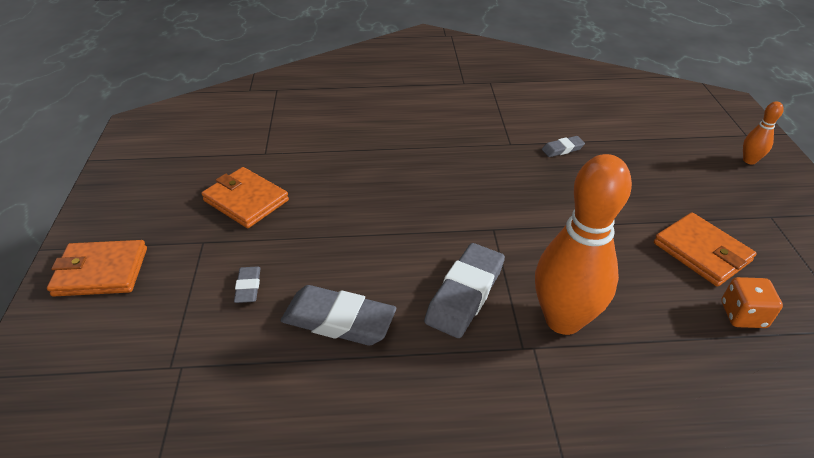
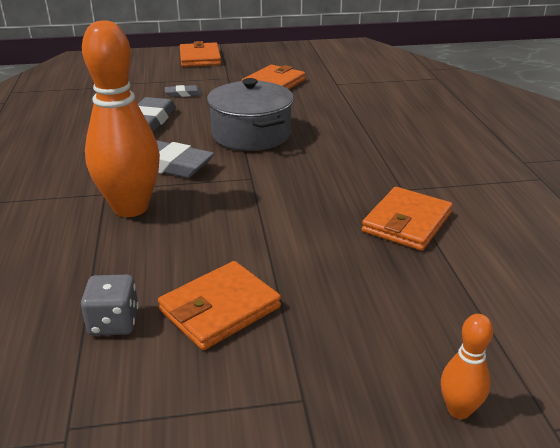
camera: 85 degrees right, 10 degrees down
grey eraser [542,136,585,157] -> orange wallet [362,187,453,251]
orange dice [722,277,783,328] -> grey dice [81,275,139,336]
none -> grey pot [207,78,294,151]

